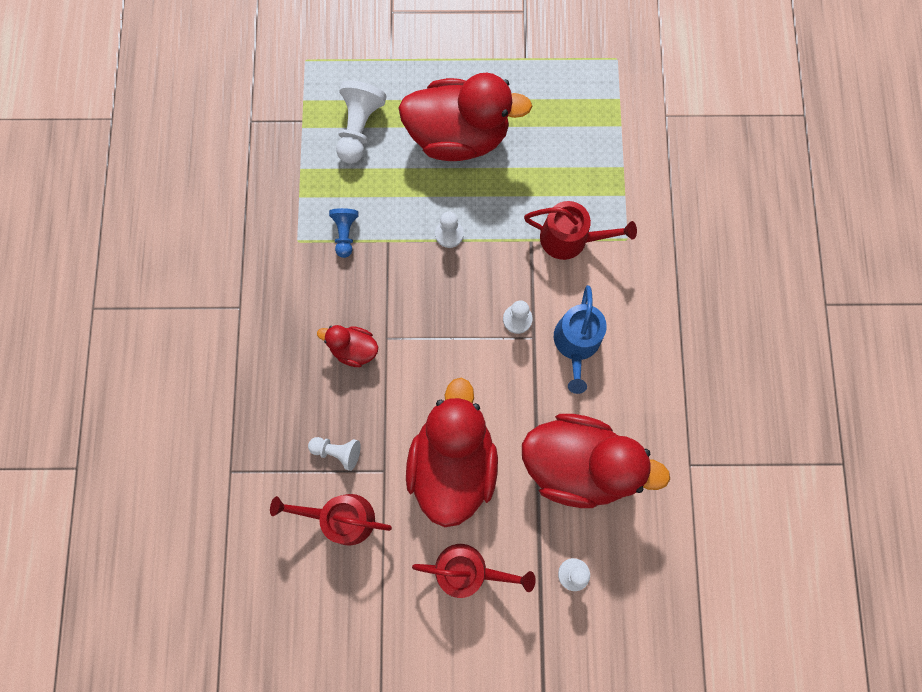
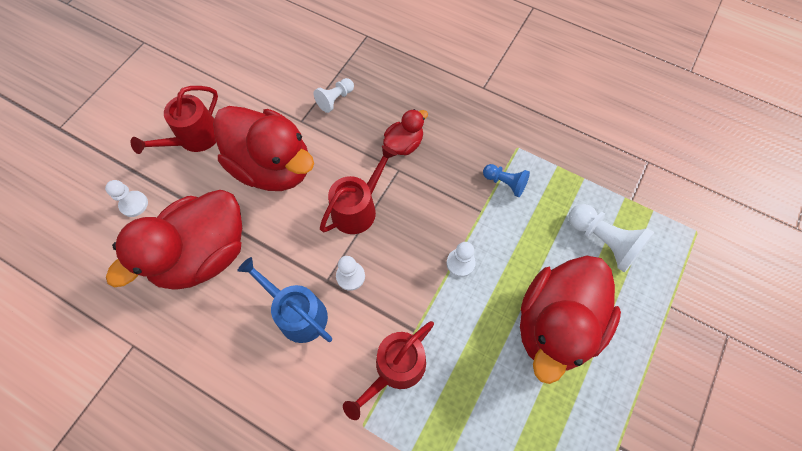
camera: 120 degrees right, 10 degrees down
red watering can [270,494,392,546] -> red watering can moved to [320,145,397,234]

